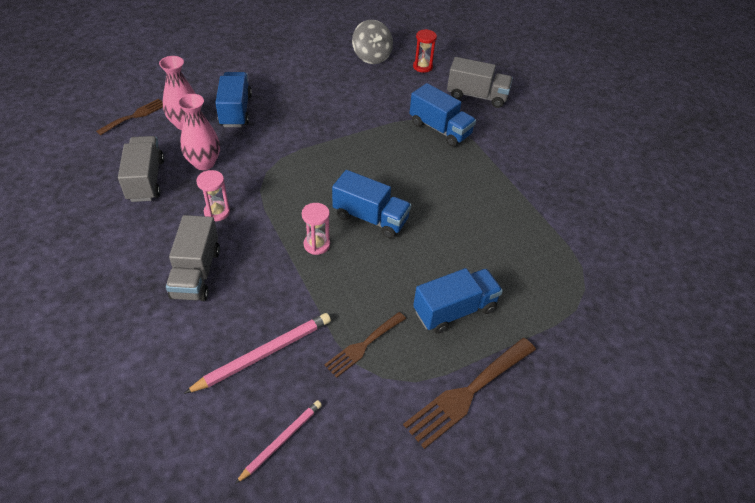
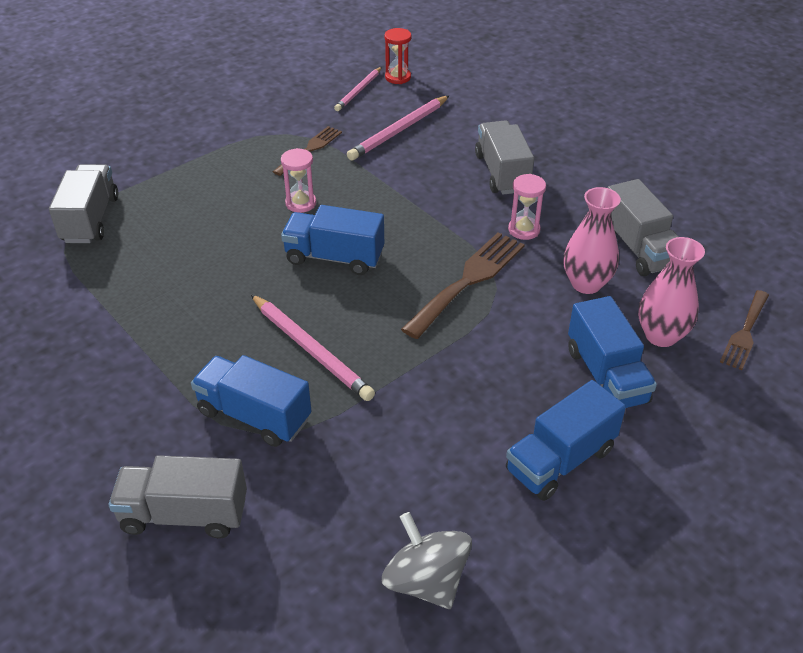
camera: 170 degrees right, 5 degrees down
pink hourglass [302,203,330,255] -> pink hourglass moved to [281,148,316,213]
brown fork [403,338,536,449] -> brown fork moved to [401,232,525,339]
red hourglass [413,29,437,73] -> red hourglass moved to [384,28,411,84]
blue truck [413,268,503,334] -> blue truck moved to [506,380,626,501]
none -> grey truck [49,164,118,243]
none -> pink pencil [251,294,375,401]

